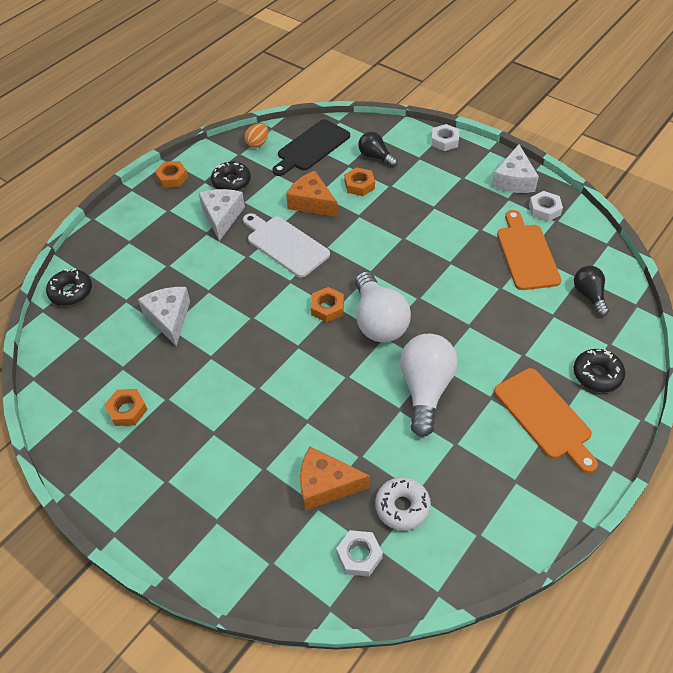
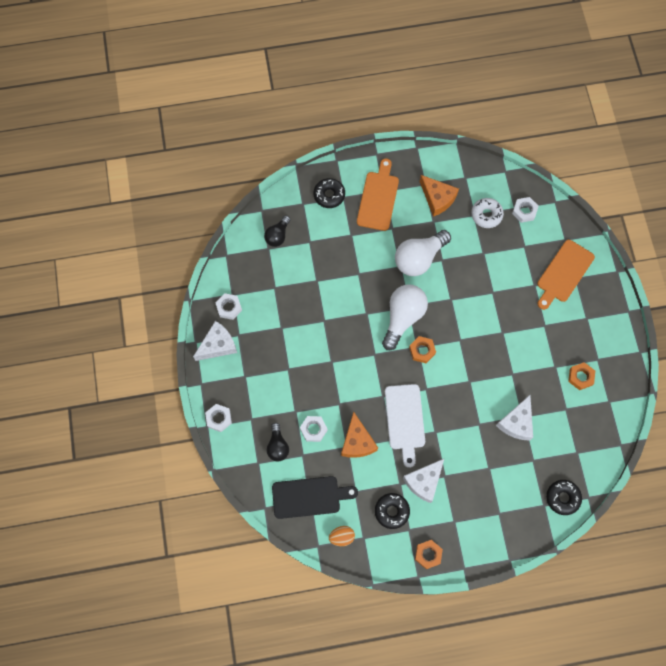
camera: 140 degrees left, 20 degrees up
orange cheese [300,446,370,511] -> orange cheese moved to [420,175,459,217]
orange nut [344,167,375,196] -> white nut [300,416,328,442]
orange cutting board [497,210,561,290] -> orange cutting board moved to [537,240,595,310]

